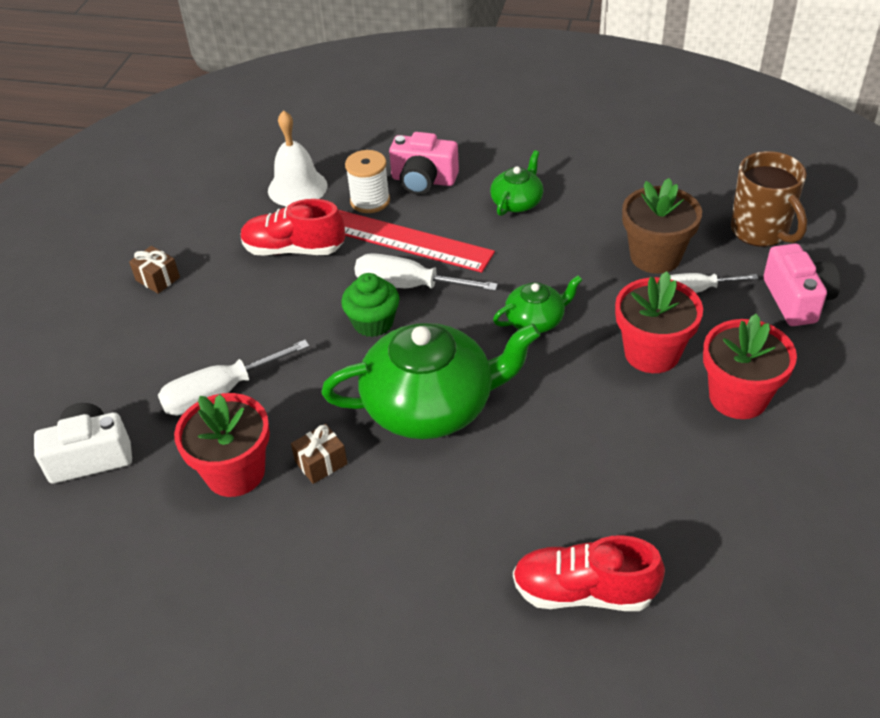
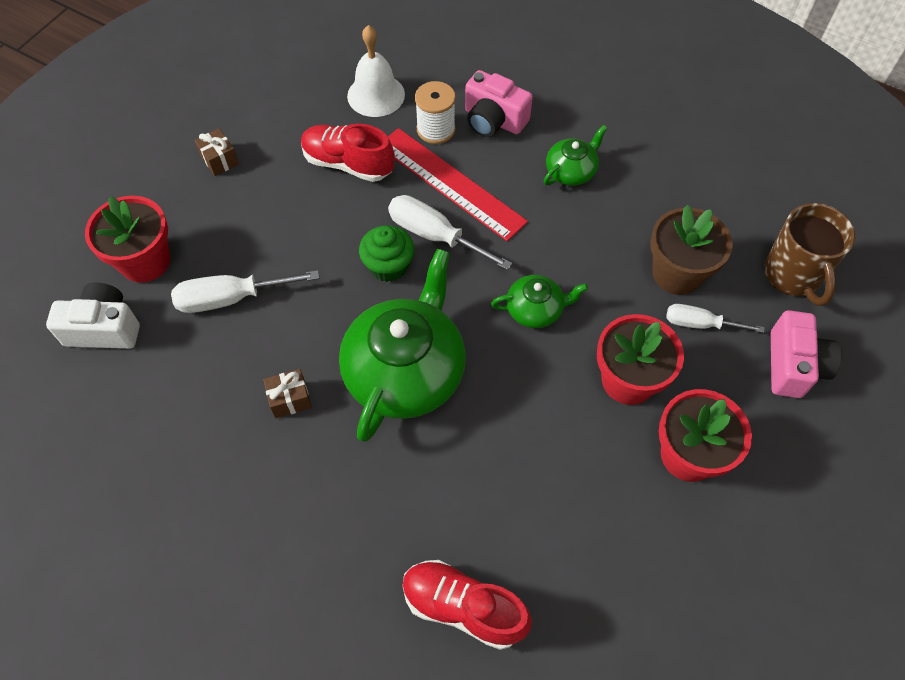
camera: 15 degrees right, 15 degrees up
red flower pot [174,393,270,497] -> red flower pot moved to [85,196,170,283]
green teapot [321,323,540,439] -> green teapot turned 75 degrees counterclockwise [339,249,466,442]

